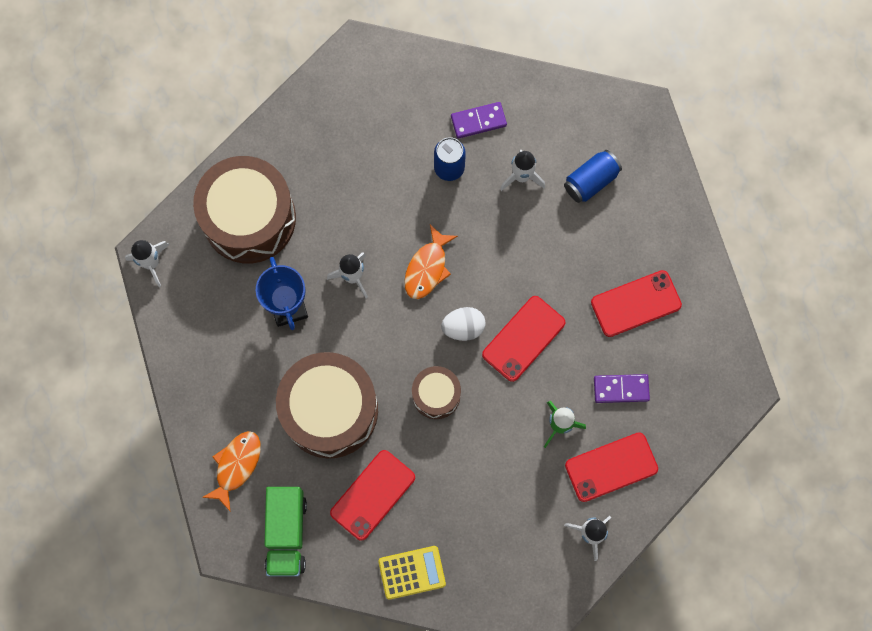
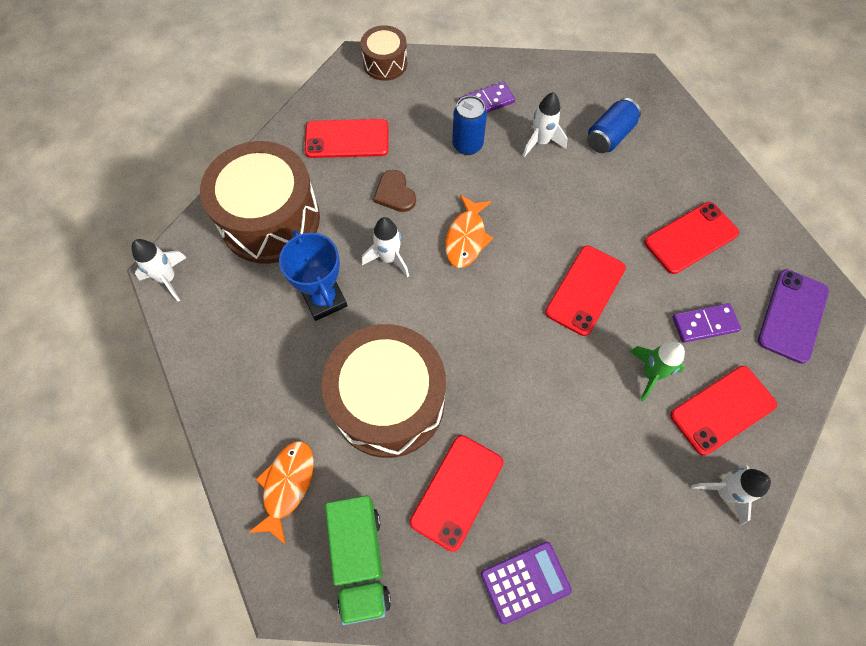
camera: 10 degrees left, 10 degrees down
yellow calculator [378,546,446,600] -> purple calculator [481,541,572,625]
brown drum [412,366,461,419] -> brown drum moved to [361,25,407,81]
white egg [441,307,486,341] -> none
none -> red phone [304,119,389,158]
none -> brown heart [373,170,416,212]
none -> purple phone [758,269,829,364]

